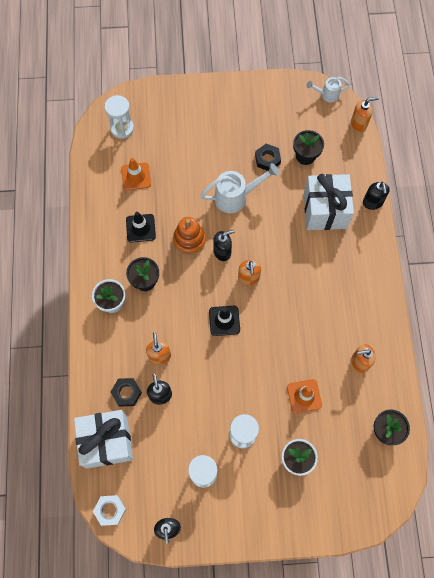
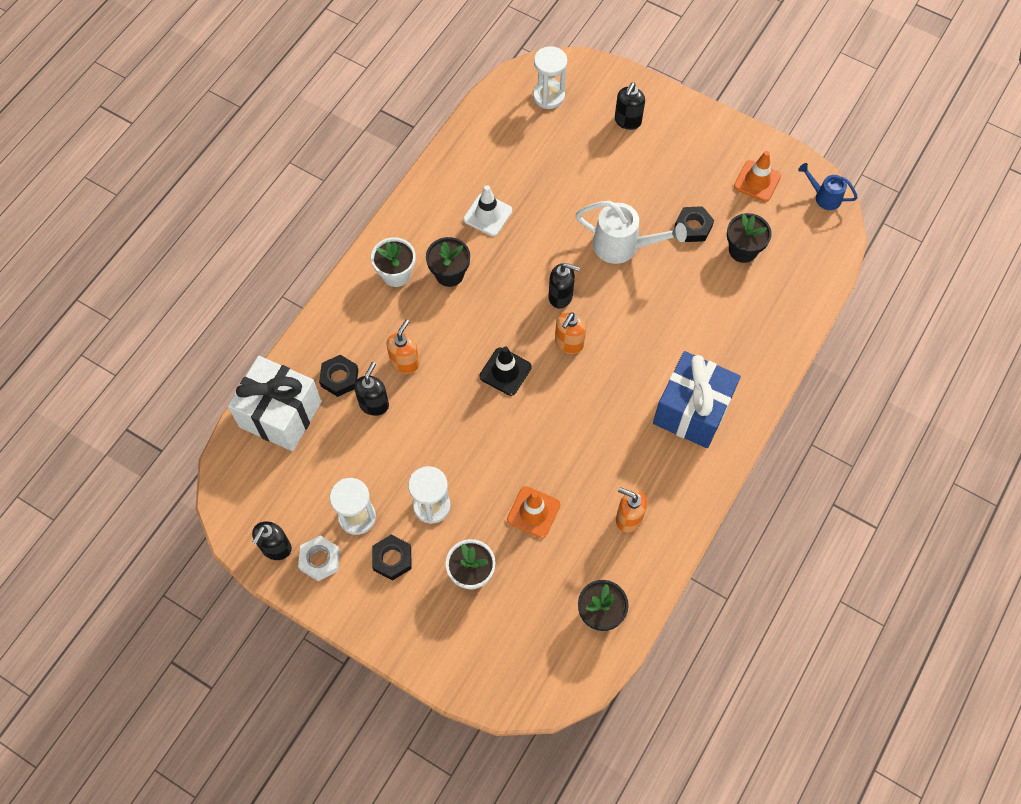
camera: 35 degrees right, 5 degrees down
white nut [93,495,126,526] -> white nut moved to [298,536,340,581]
orange traffic cone [121,158,151,190] -> orange traffic cone moved to [734,151,781,202]
black traffic cone [126,212,156,243] -> white traffic cone [463,185,512,236]
orange stacking toy [173,217,206,255] -> none
white gift [304,174,354,230] -> none
white watering can [307,77,350,102] -> blue watering can [798,163,858,210]
orange soap dispenser [351,97,379,132] -> none
black soap dispenser [363,182,390,210] -> black soap dispenser moved to [615,82,645,130]
none -> black nut [372,535,412,580]
none -> blue gift [653,351,741,448]

